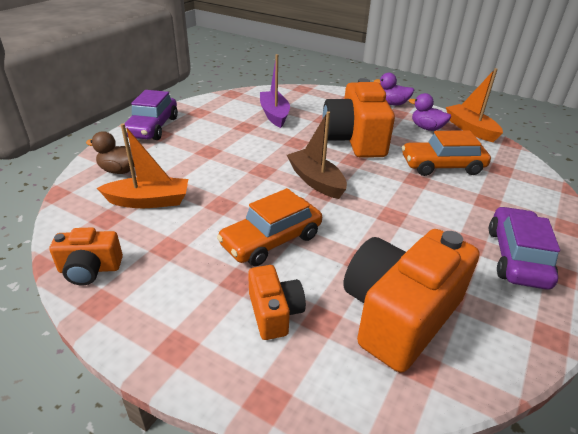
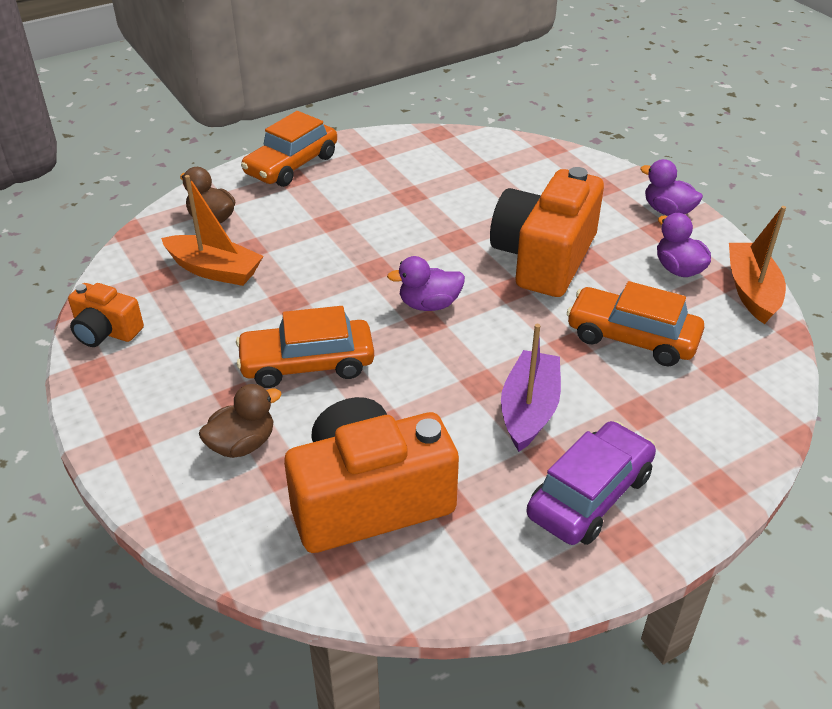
camera: 30 degrees right, 5 degrees up
purple car [124,90,178,140] -> orange car [241,111,337,187]
orange camera [248,265,306,340] -> brown duck [199,384,282,458]
purple boat [260,54,290,128] -> purple boat moved to [501,324,561,452]
brown boat [287,111,347,199] -> purple duck [387,256,465,311]

